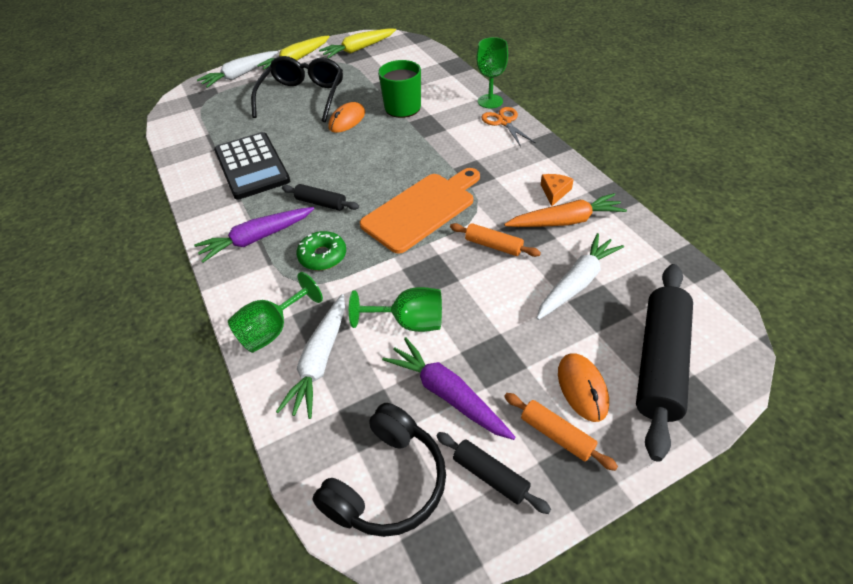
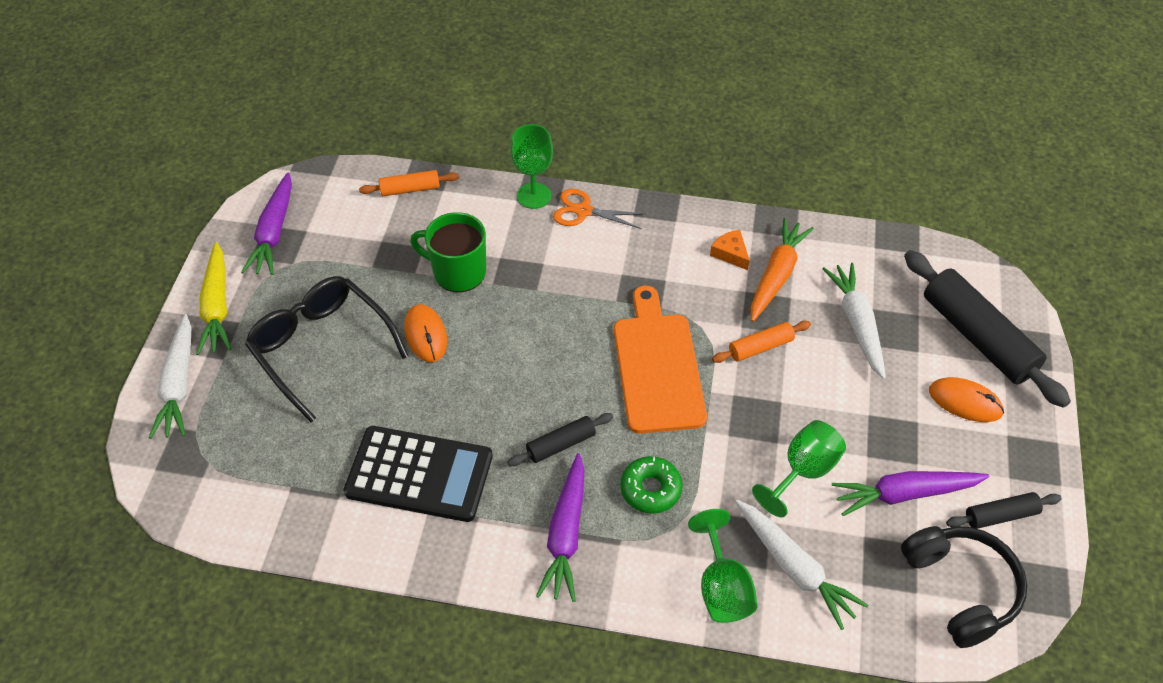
camera: 55 degrees left, 5 degrees up
yellow carrot [319,28,396,58] -> purple carrot [241,172,292,275]
orange rolling pin [504,393,618,471] -> orange rolling pin moved to [359,170,459,196]

